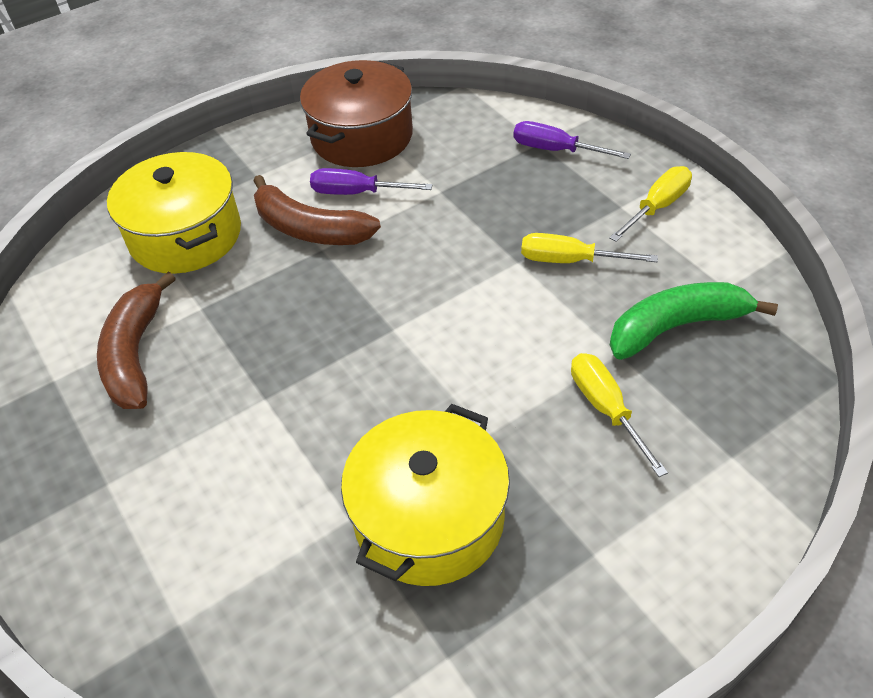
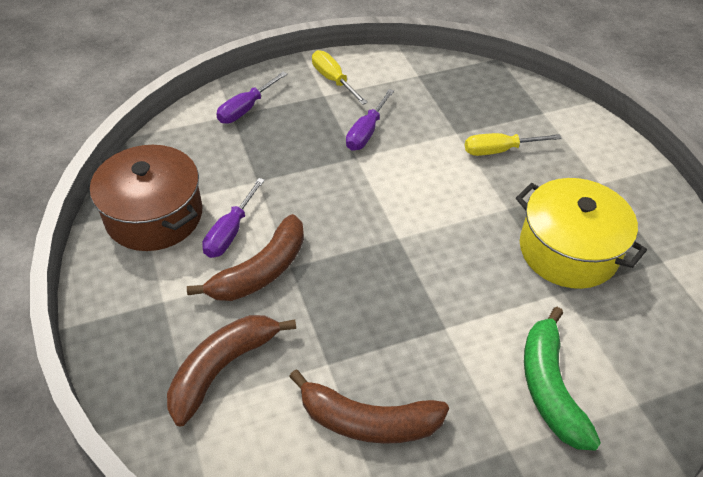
camera: 80 degrees left, 0 degrees up
yellow pot [107,152,241,274] -> brown banana [167,315,296,426]
yellow screwdriver [521,233,658,263] -> purple screwdriver [346,89,394,151]
green banana [610,282,778,360] -> green banana moved to [524,307,601,451]

